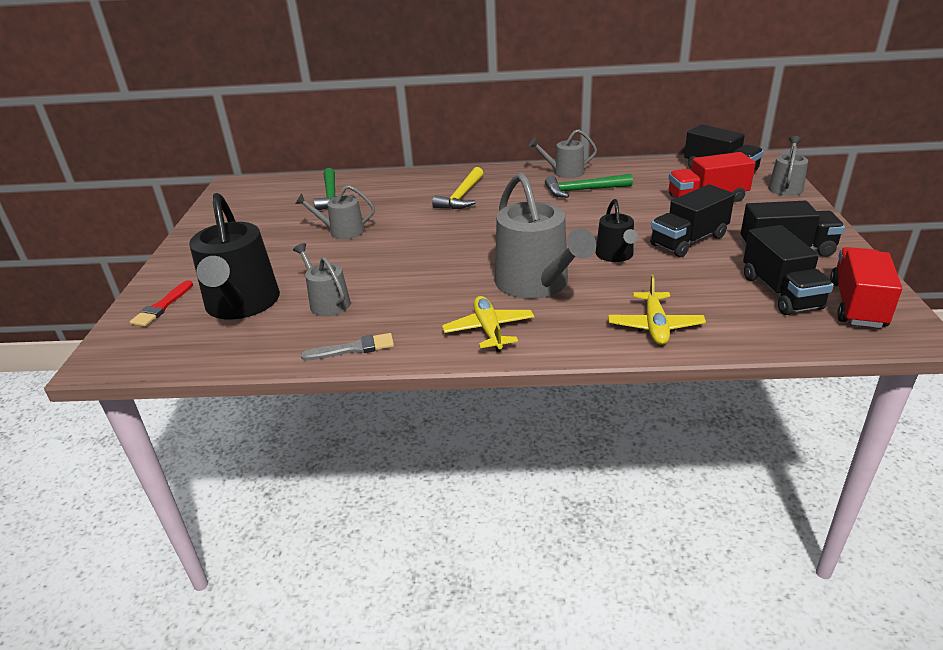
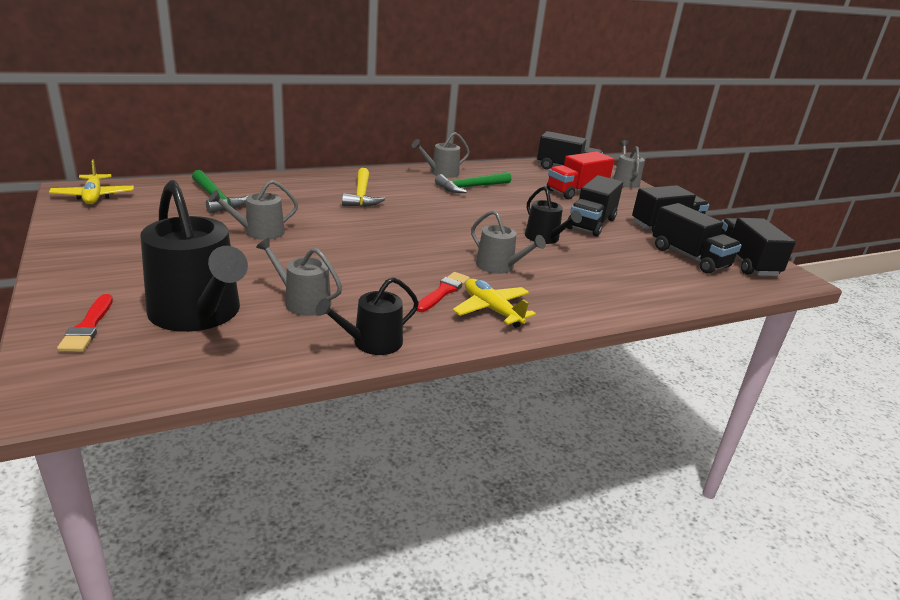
camera: 30 degrees left, 5 degrees down
grey brush [301,333,394,361] -> black watering can [316,277,419,355]
grey watering can [495,173,596,299] -> grey watering can [471,210,546,274], size x0.54
yellow plane [608,275,706,345] -> yellow plane moved to [49,159,134,204]
red truck [830,247,902,328] -> black truck [720,218,796,276]
none -> red brush [417,272,470,312]

